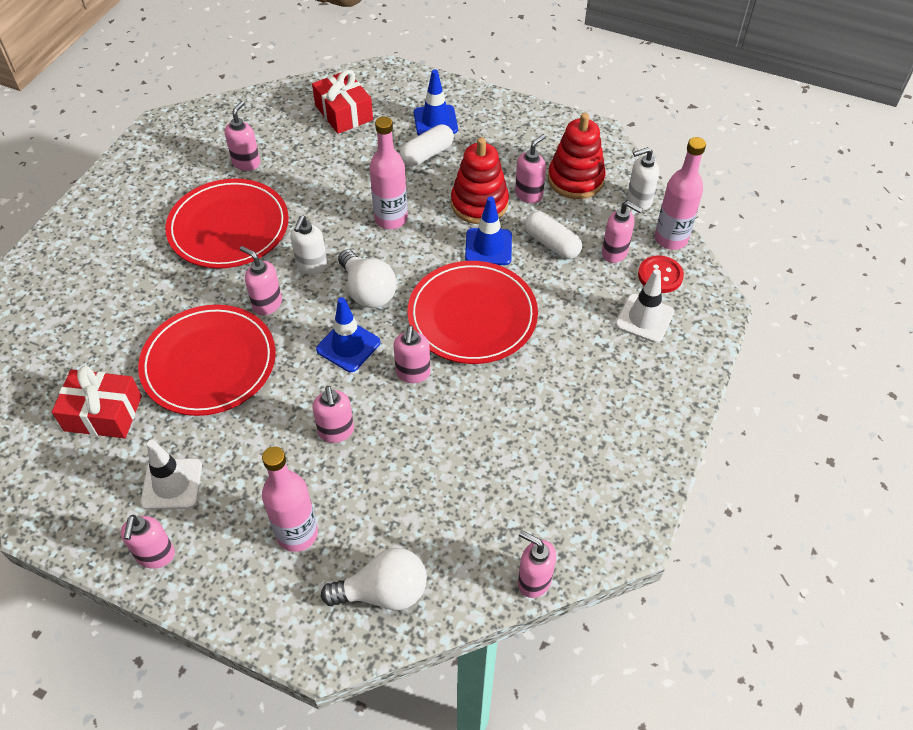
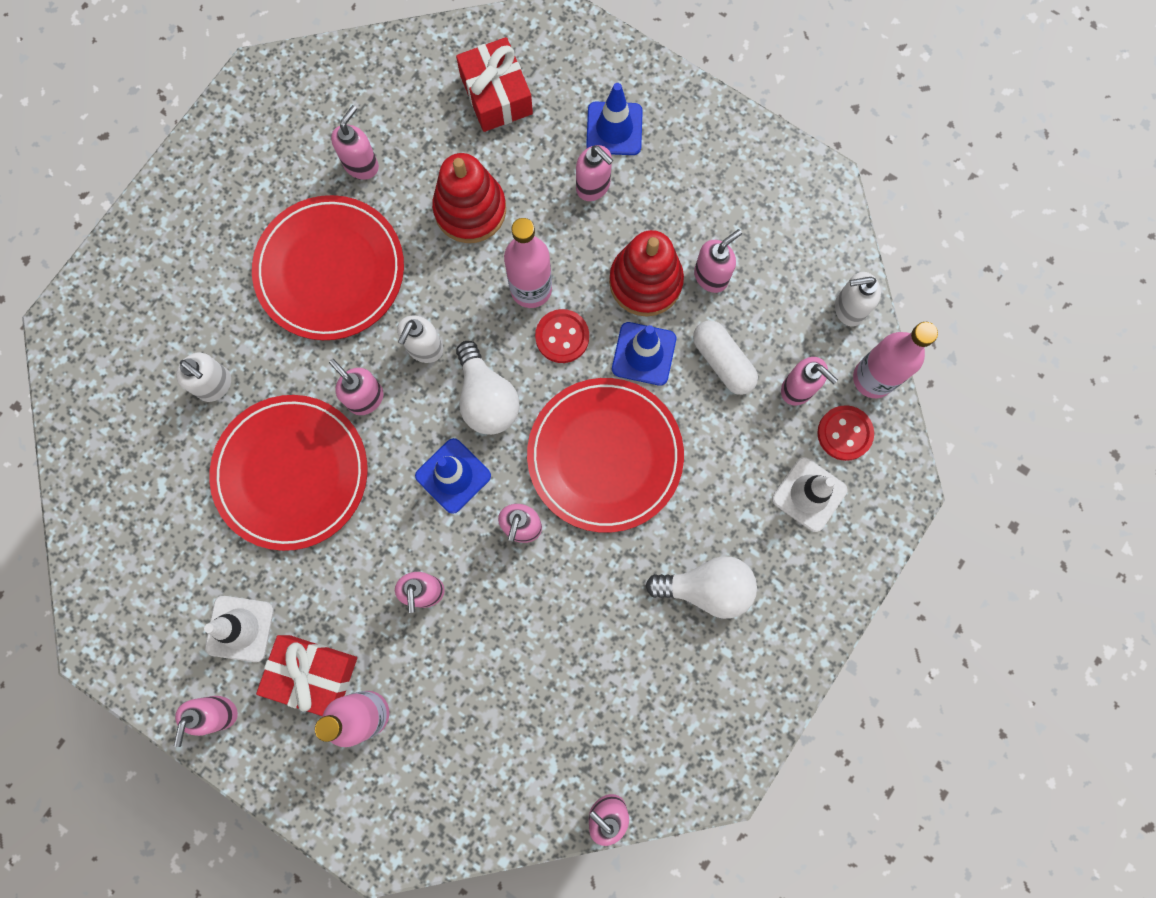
camera: 10 degrees right, 25 degrees up
red gift [52,366,142,438] -> red gift moved to [256,635,357,716]
white light bulb [321,548,427,610] -> white light bulb moved to [645,556,757,619]
white capsule [400,124,454,167] -> pink soap dispenser [576,145,613,201]
red stacking toy [548,113,606,199] -> red stacking toy moved to [432,153,506,243]
none -> white soap dispenser [176,353,231,402]
none -> red button [535,309,589,363]

